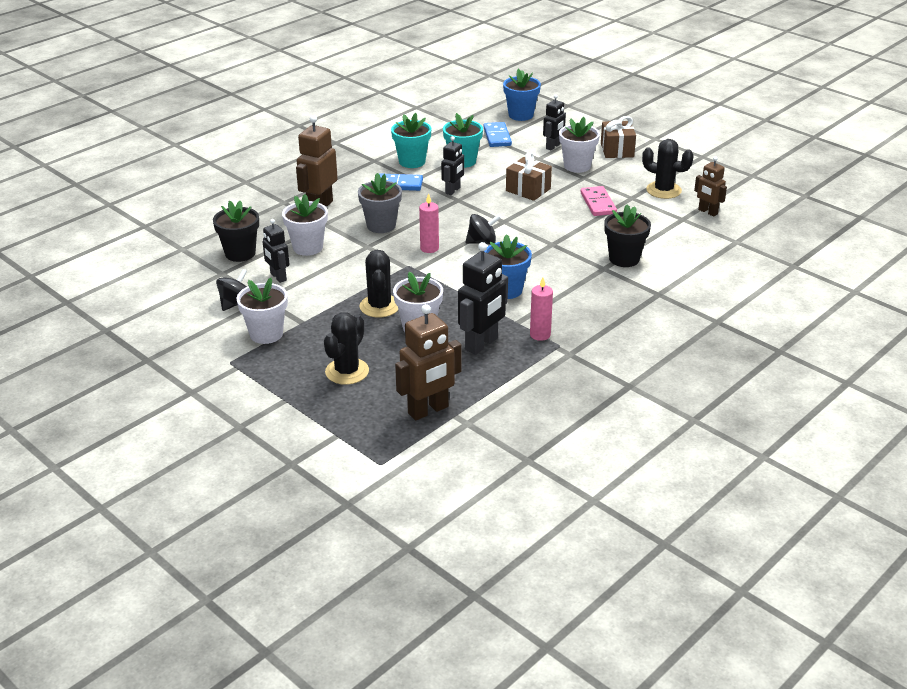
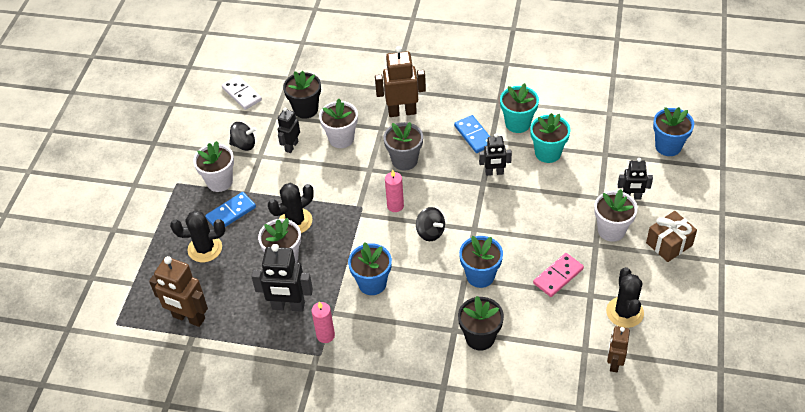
camera: 60 degrees right, 15 degrees up
blue domino [483,122,512,147] -> blue domino moved to [205,192,256,227]
brown gift [506,152,552,201] -> none
none -> white domino [222,76,262,110]
none -> blue flower pot [459,236,503,288]

